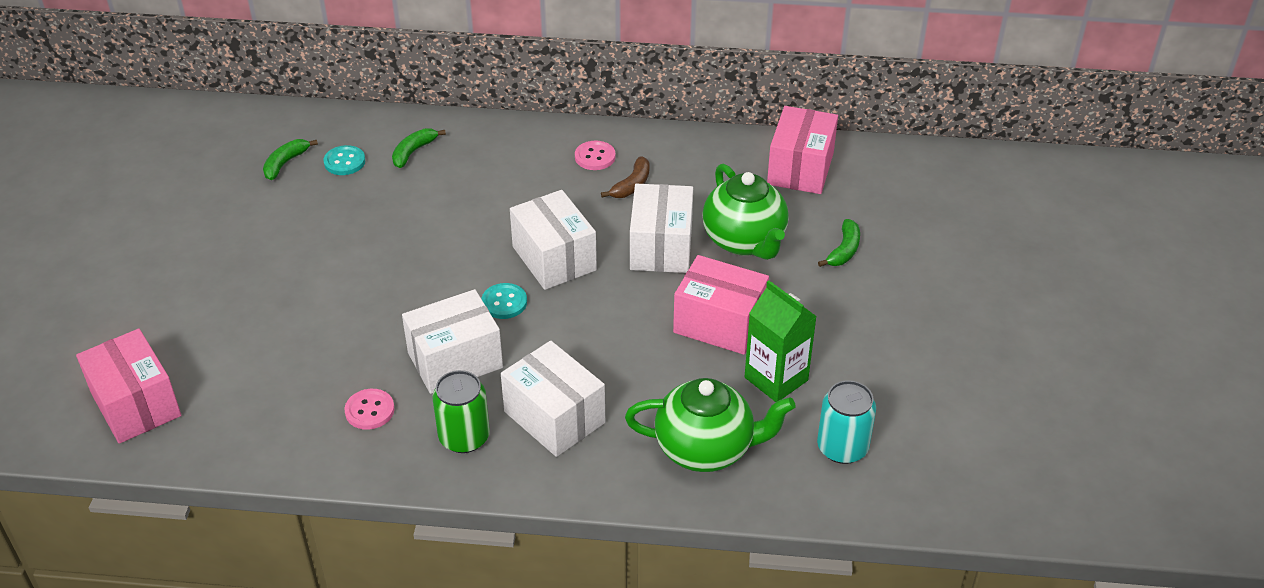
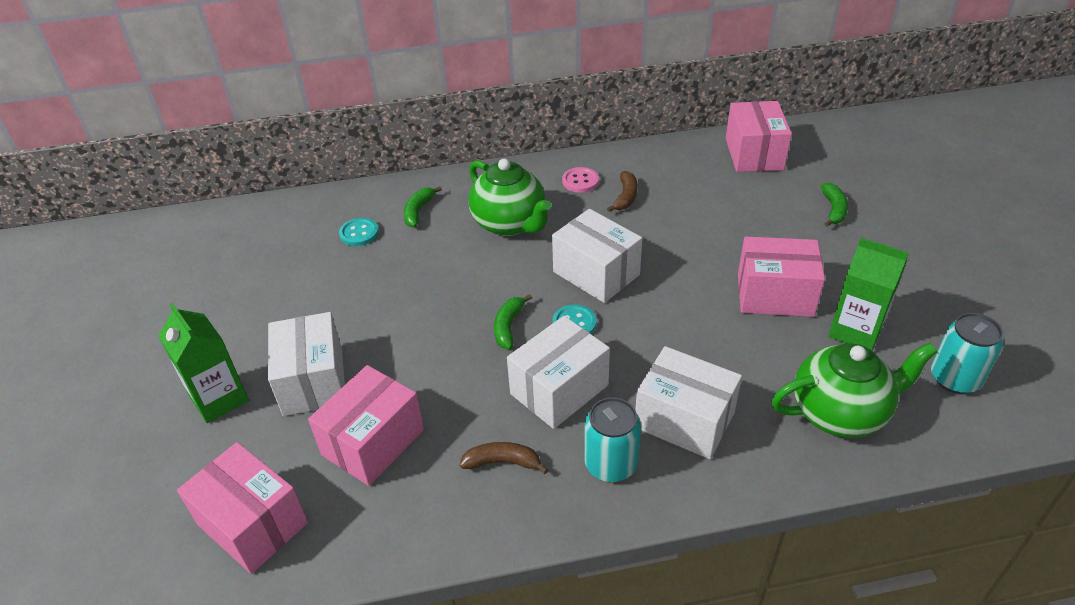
camera: 15 degrees left, 0 degrees up
green banana [263,139,318,180] -> green banana moved to [494,294,532,349]
pink button [344,389,395,430] -> brown banana [460,442,548,474]
green can [432,370,490,453] -> turquoise can [584,397,641,482]
white box [630,184,693,273] -> white box moved to [268,312,345,416]
green teapot [702,163,789,260] -> green teapot moved to [468,159,551,236]
none -> green carton [158,303,249,423]
none -> pink box [308,365,424,486]

